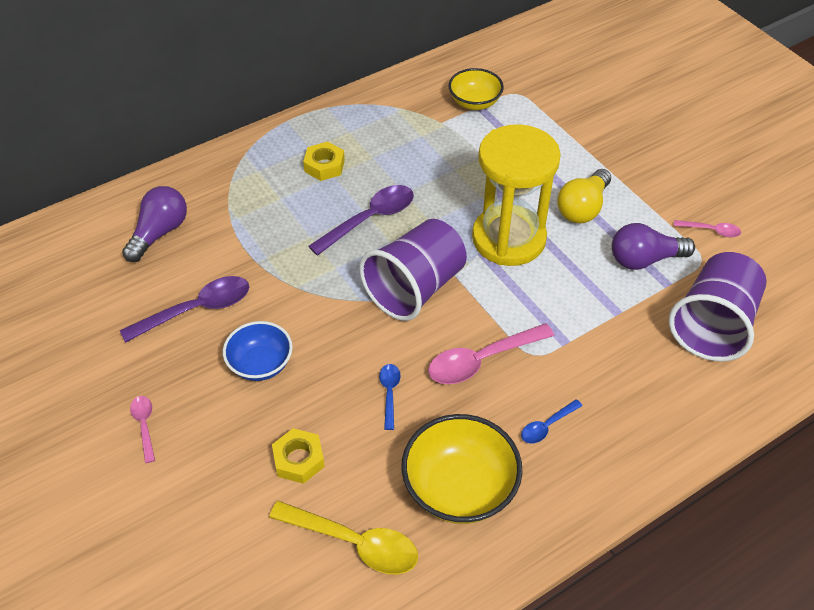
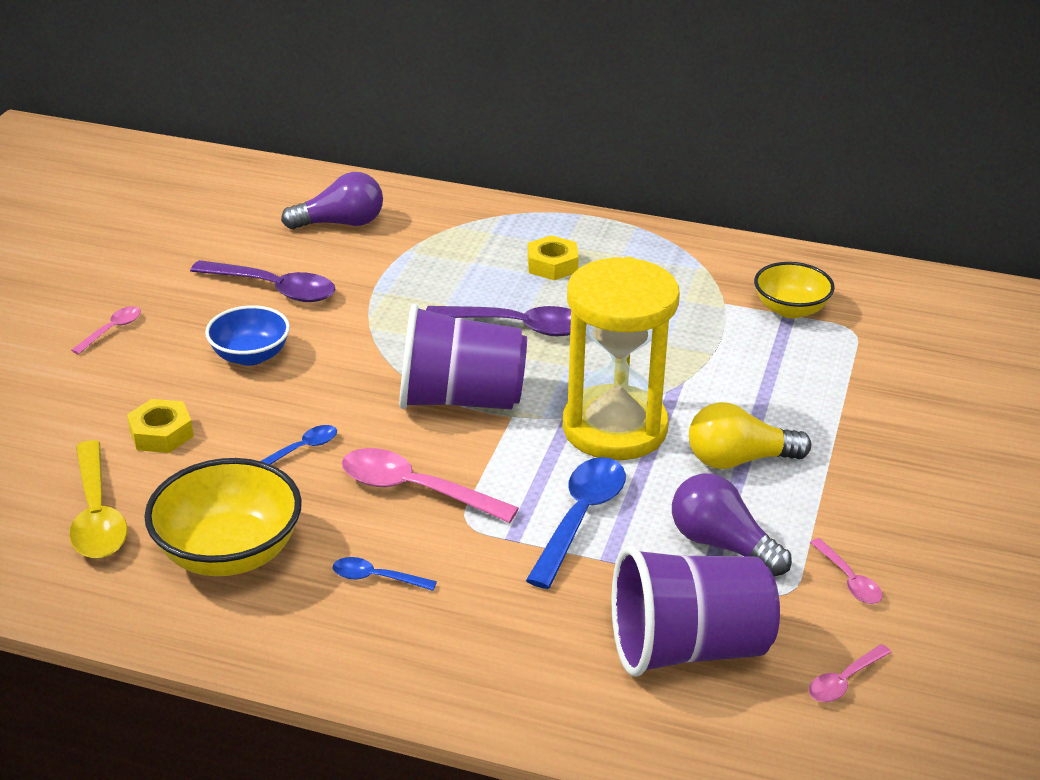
camera: 50 degrees right, 15 degrees down
none -> blue spoon [526,457,626,589]
none -> pink spoon [809,644,892,702]

